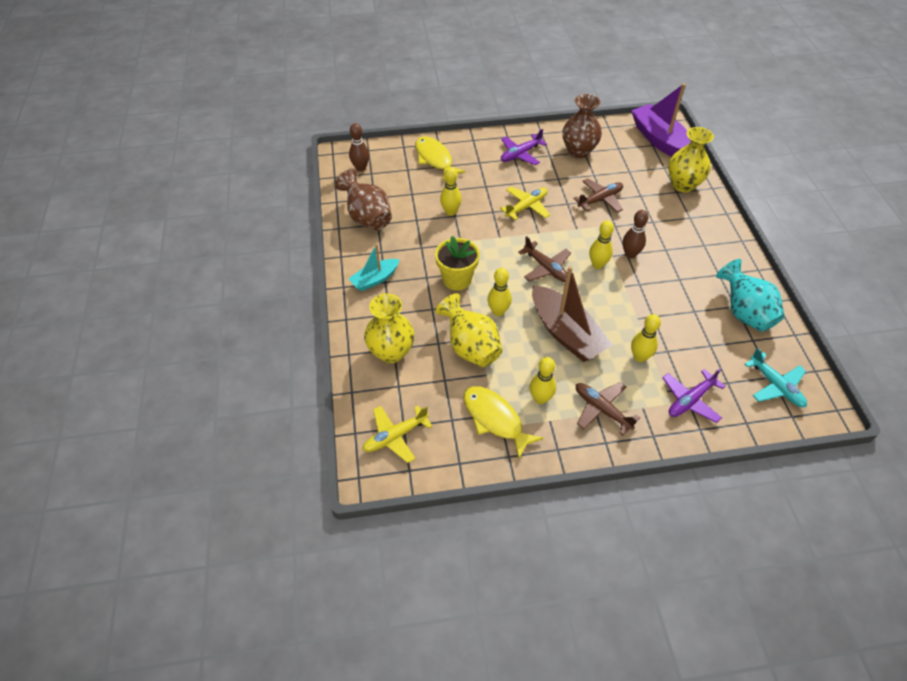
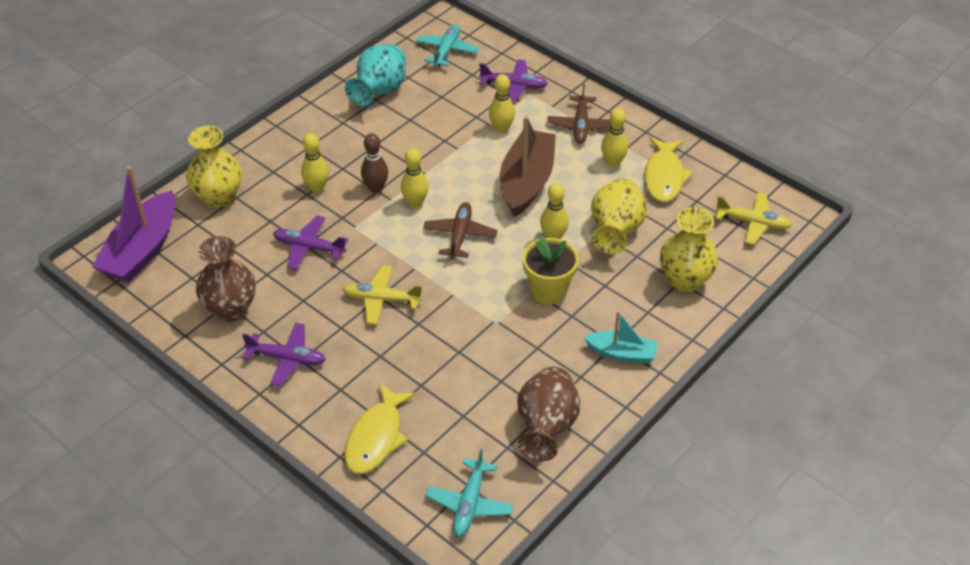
camera: 130 degrees left, 5 degrees down
brown bowling pin [349,123,369,171] -> turquoise plane [425,448,513,537]
yellow bowling pin [440,167,462,216] -> yellow bowling pin moved to [301,133,329,193]
brown plane [573,178,623,213] -> purple plane [273,216,348,270]

